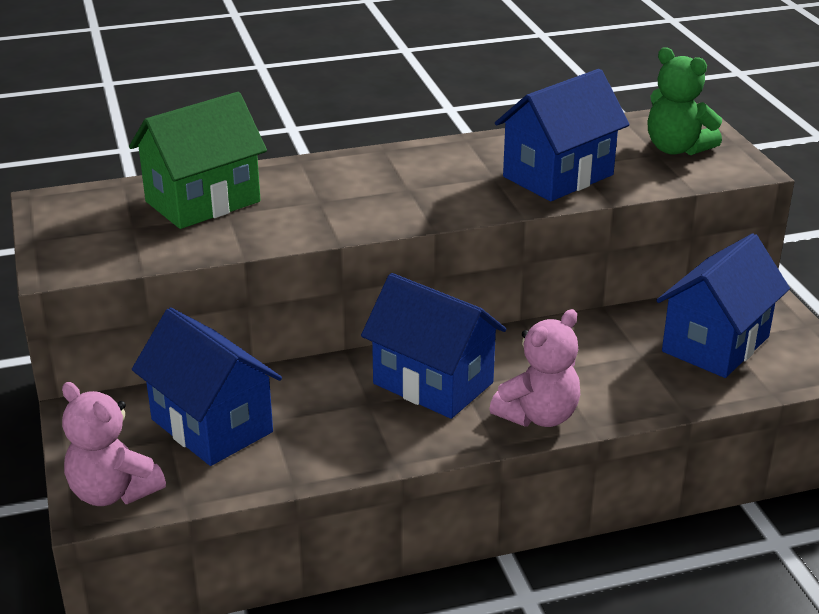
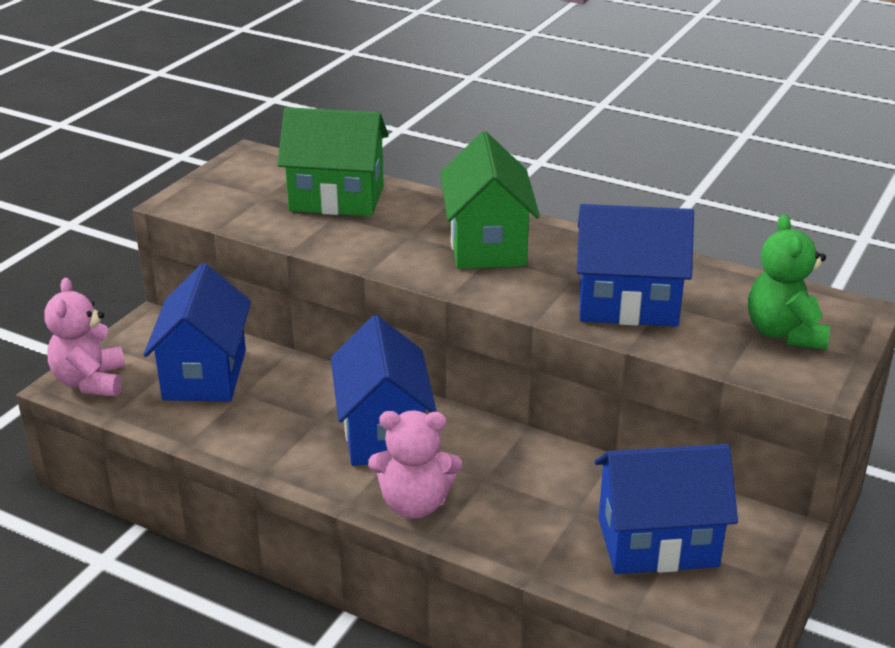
camera: 45 degrees right, 0 degrees up
none -> green house [440,131,540,269]

